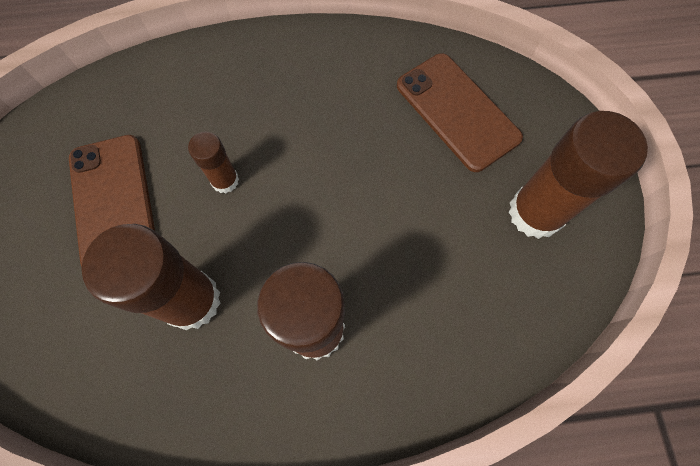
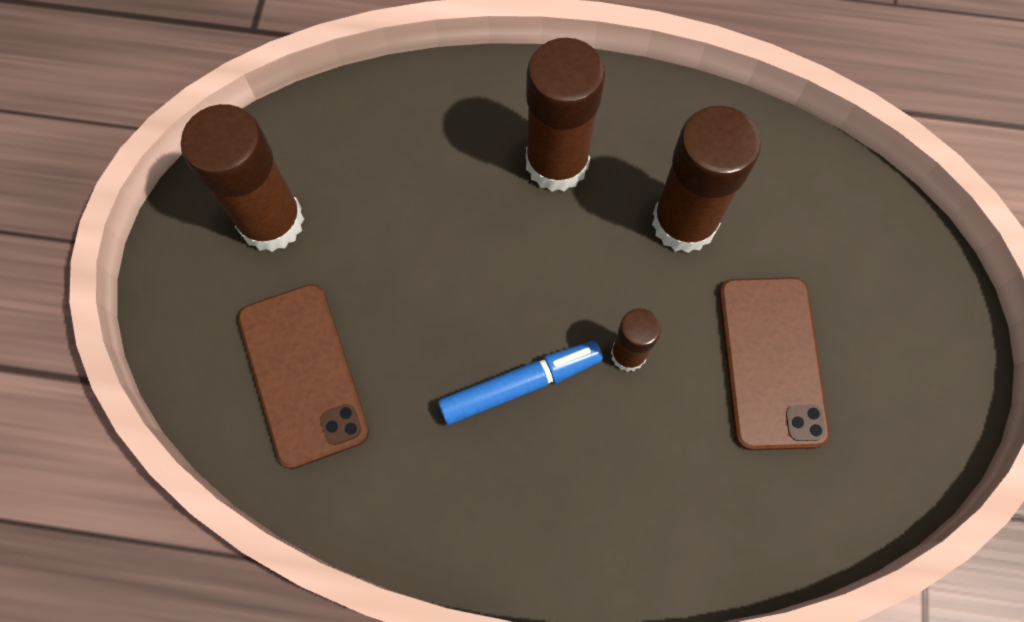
camera: 165 degrees left, 0 degrees up
none -> blue marker [438,341,603,425]

